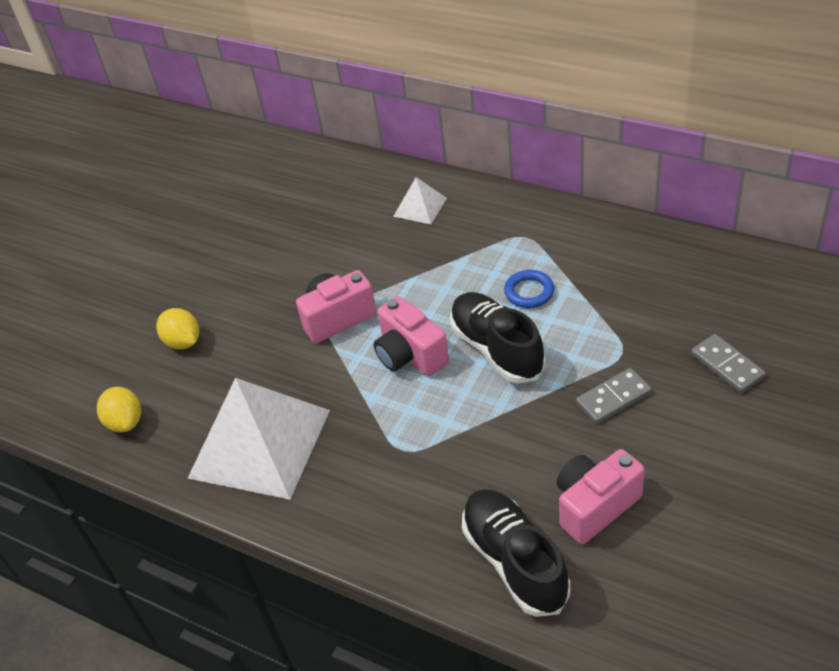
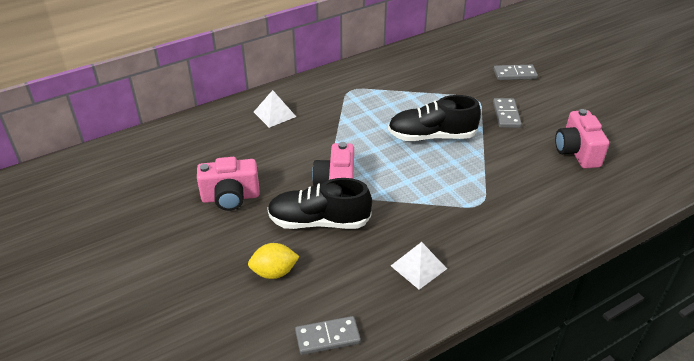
camera: 65 degrees left, 5 degrees down
yellow lemon [97,387,141,432] -> grey domino [295,316,361,355]
white pyramid [187,378,330,500] -> white pyramid [391,242,447,290], size x0.45
pink camera [374,296,449,376] -> pink camera moved to [197,157,260,211]
black shoe [462,489,570,617] -> black shoe moved to [267,178,372,229]
blue ring [504,270,554,308] -> none

